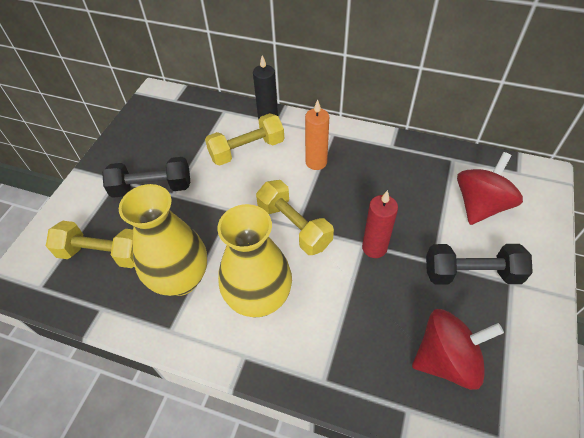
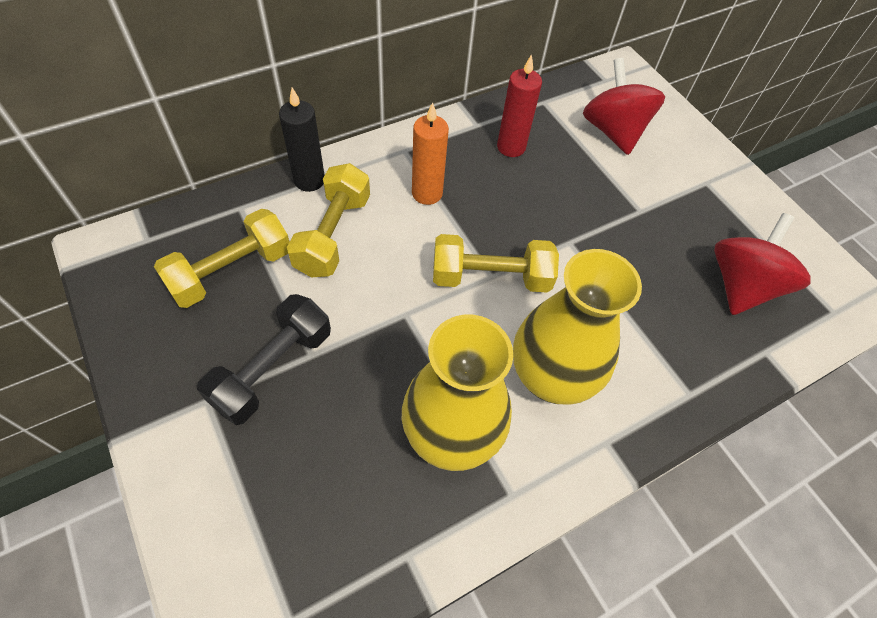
camera: 55 degrees left, 5 degrees up
yellow dumbbell [46,221,134,268] -> yellow dumbbell moved to [154,209,289,308]
red candle [362,190,398,258] -> red candle moved to [497,54,542,157]
black dumbbell [426,244,533,285] -> none

